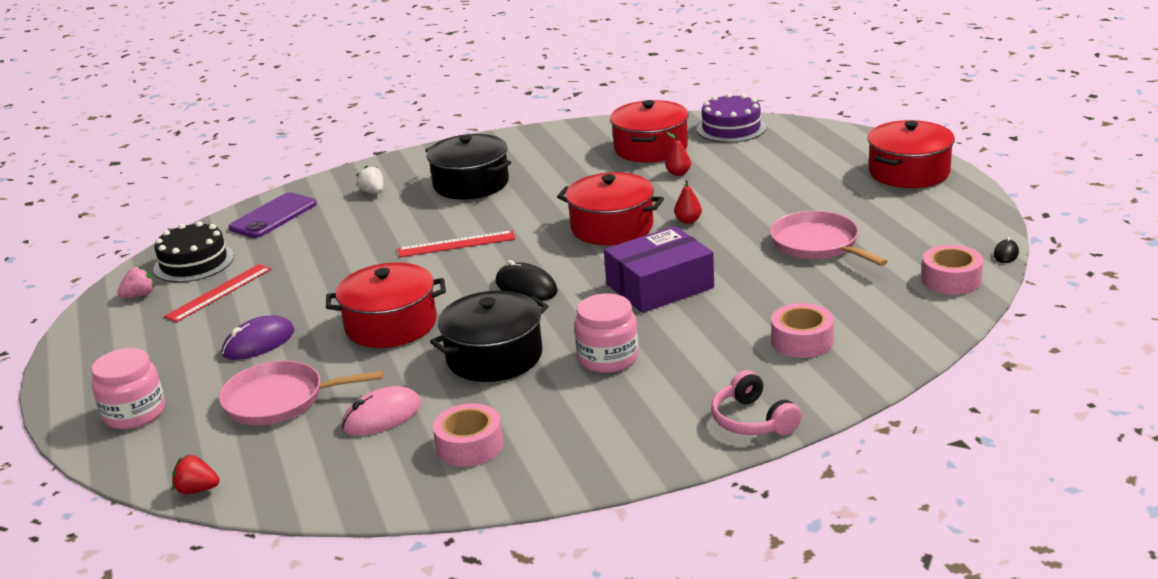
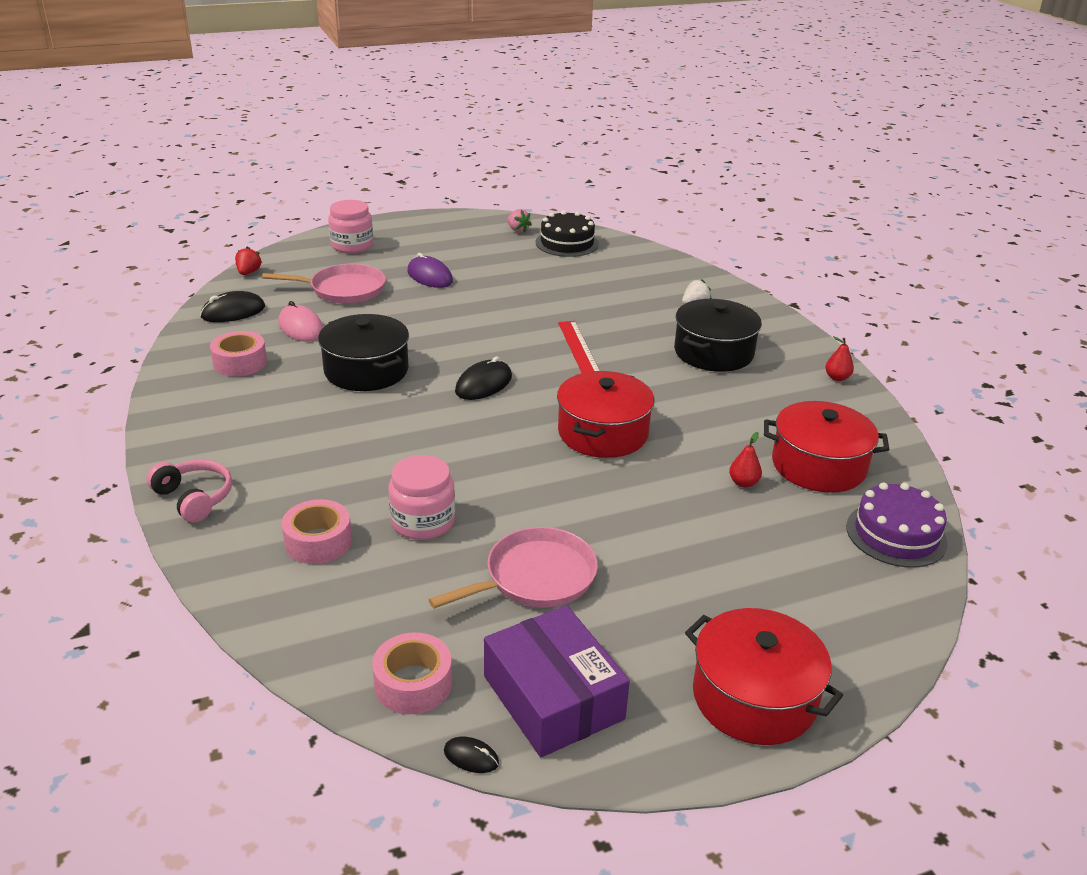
camera: 85 degrees right, 5 degrees up
red ruler [164,264,271,322] -> none
pink pan [219,361,384,425] -> pink pan turned 90 degrees clockwise [262,264,386,304]
purple phone [229,192,317,238] -> none
red pot [326,263,446,348] -> none
pink jar [574,294,639,373] -> pink jar moved to [388,455,455,540]
purple box [604,226,714,313] -> purple box moved to [484,605,630,757]
red pear [674,180,702,224] -> red pear moved to [825,336,854,381]
pink headphones [711,370,802,435] -> pink headphones turned 75 degrees clockwise [147,460,232,523]
none -> black mouse [200,291,265,322]

